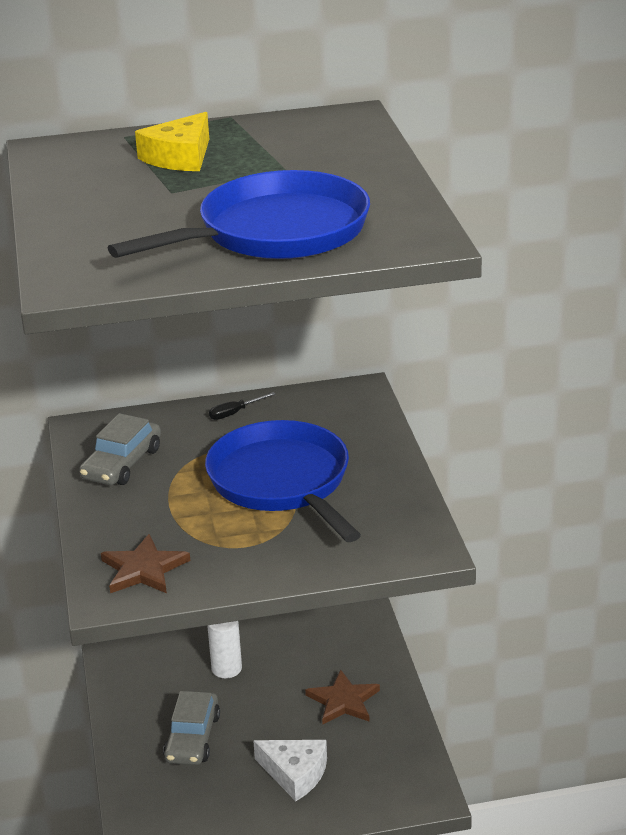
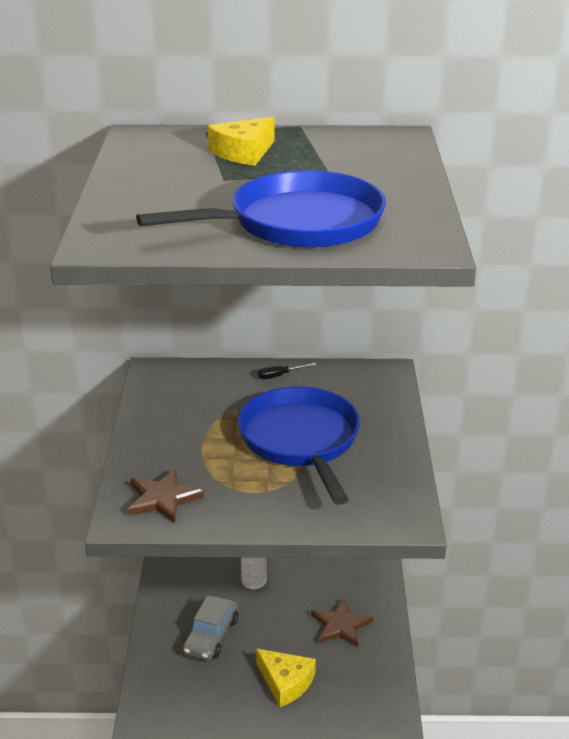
camera: 10 degrees right, 0 degrees up
grey car [79,413,161,485] -> none
white cheese [253,740,327,801] -> yellow cheese [256,649,316,707]

